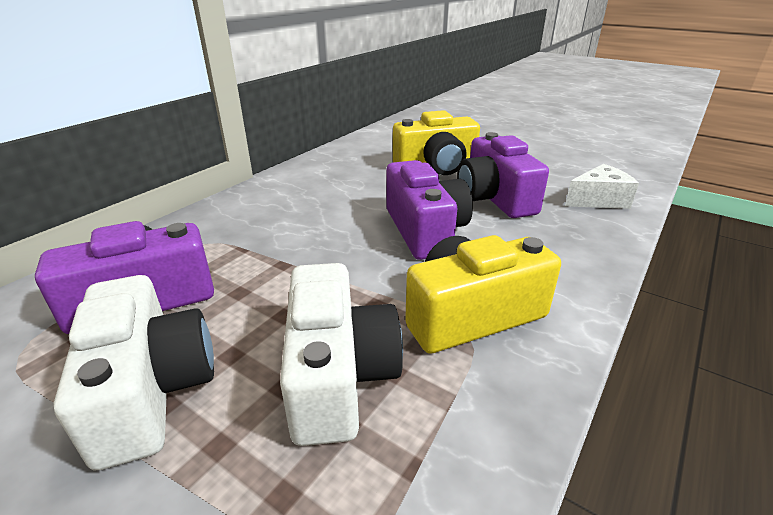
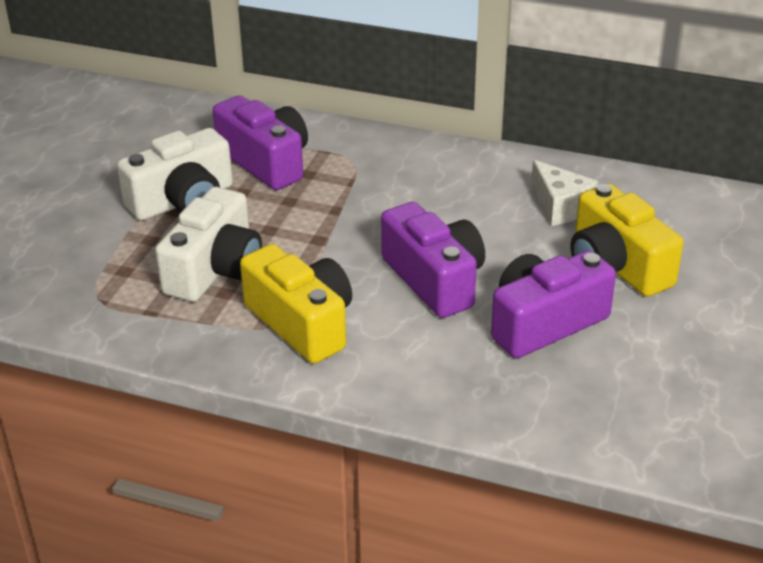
camera: 75 degrees right, 5 degrees up
white camera [280,263,403,446] -> white camera turned 45 degrees counterclockwise [155,187,262,302]
purple camera [386,160,473,260] -> purple camera turned 90 degrees counterclockwise [381,202,485,318]
white cheese [565,164,639,209] -> white cheese moved to [531,160,598,226]

